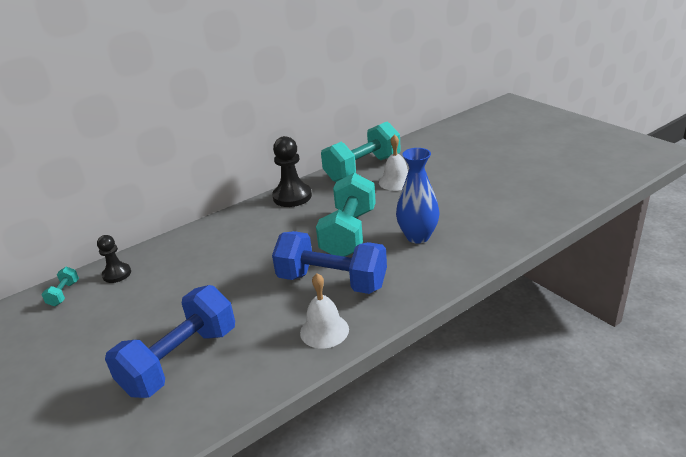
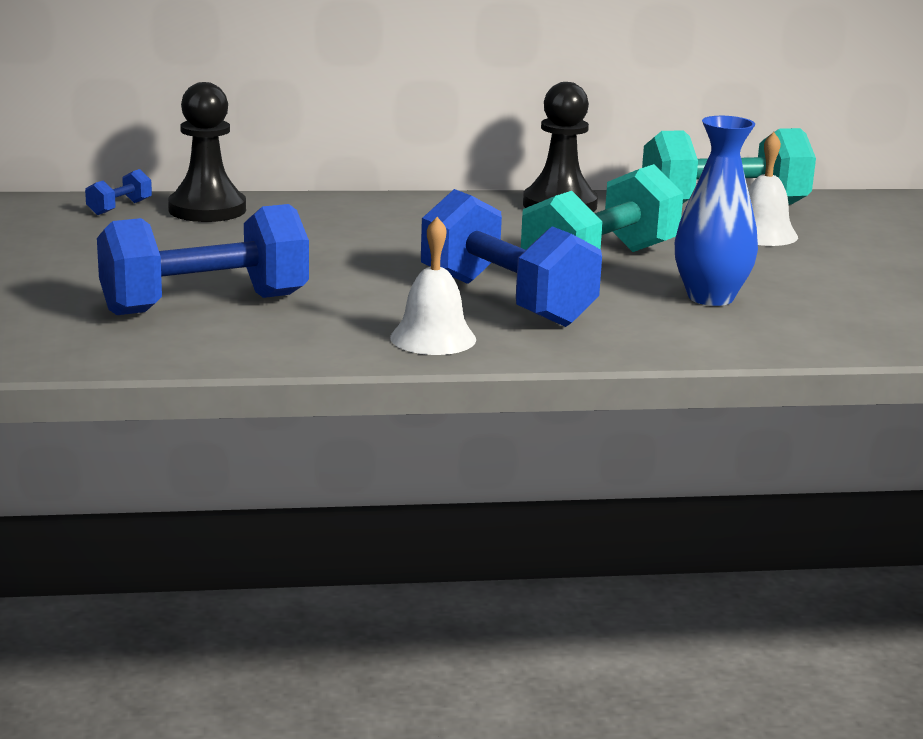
camera: 25 degrees right, 10 degrees down
turquoise dumbbell [41,267,79,306] -> blue dumbbell [85,169,152,215]
black pawn [97,235,131,283] -> black pawn [168,82,246,222], size x1.65

